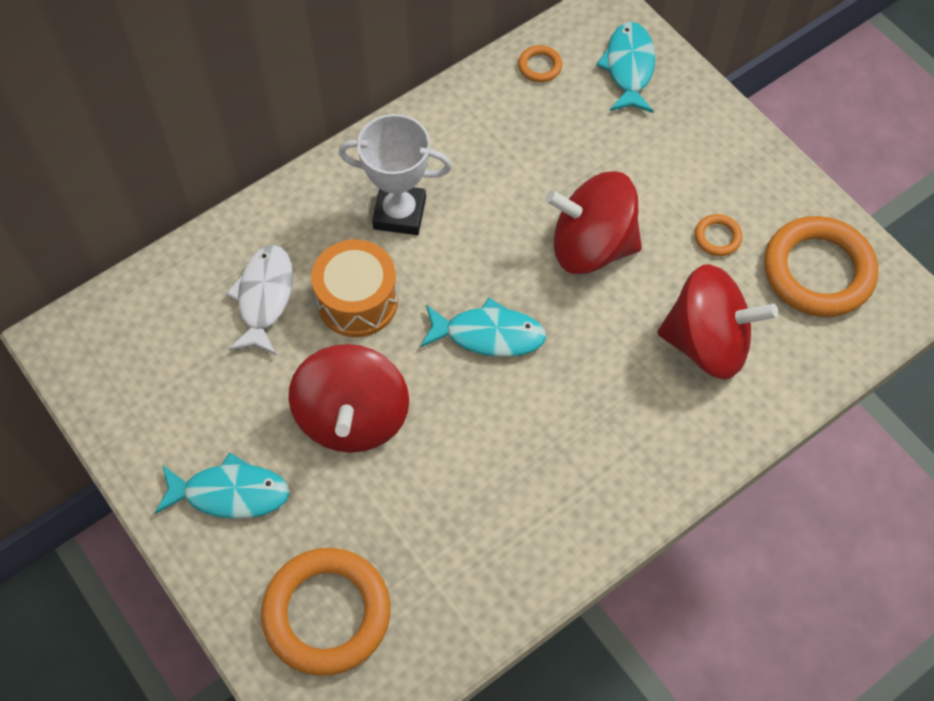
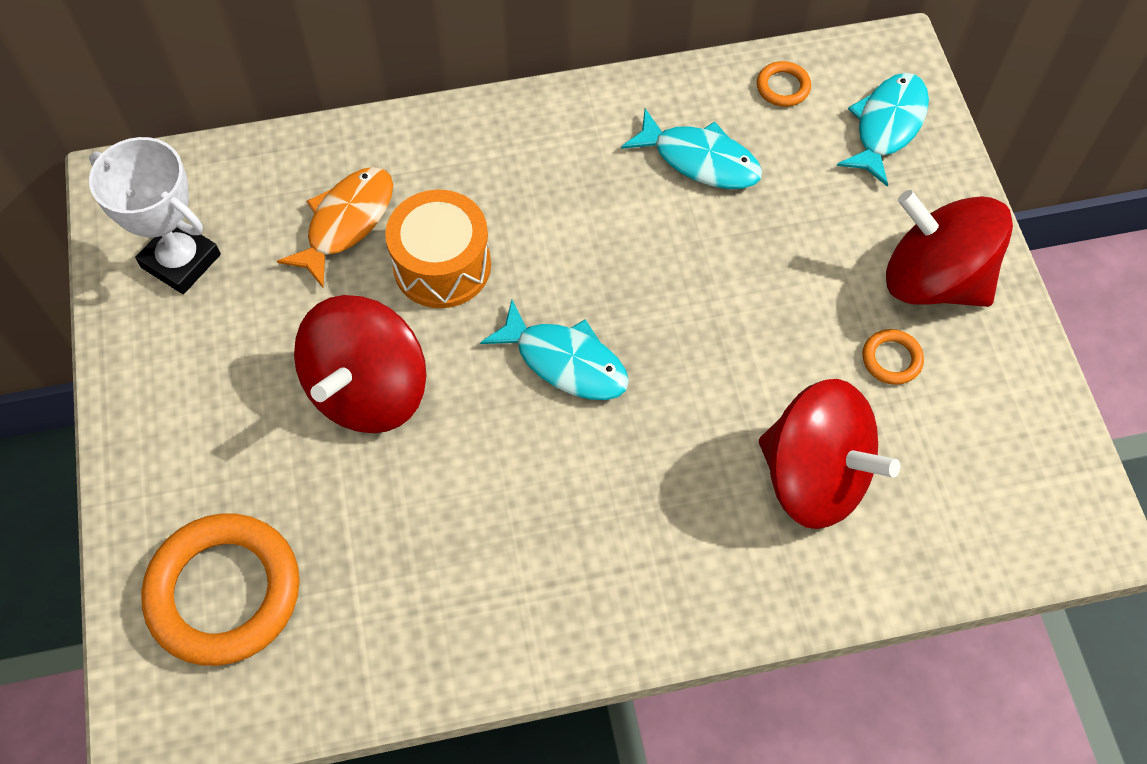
camera: 25 degrees right, 0 degrees up
turquoise fish [155,452,290,519] -> turquoise fish moved to [621,109,762,189]
white fish [226,245,293,355] -> orange fish [277,167,393,287]
white trophy [338,114,452,235] -> white trophy moved to [89,137,221,294]
red spinning top [545,171,642,274] -> red spinning top moved to [886,190,1013,307]
orange ring [764,216,878,317] -> none

